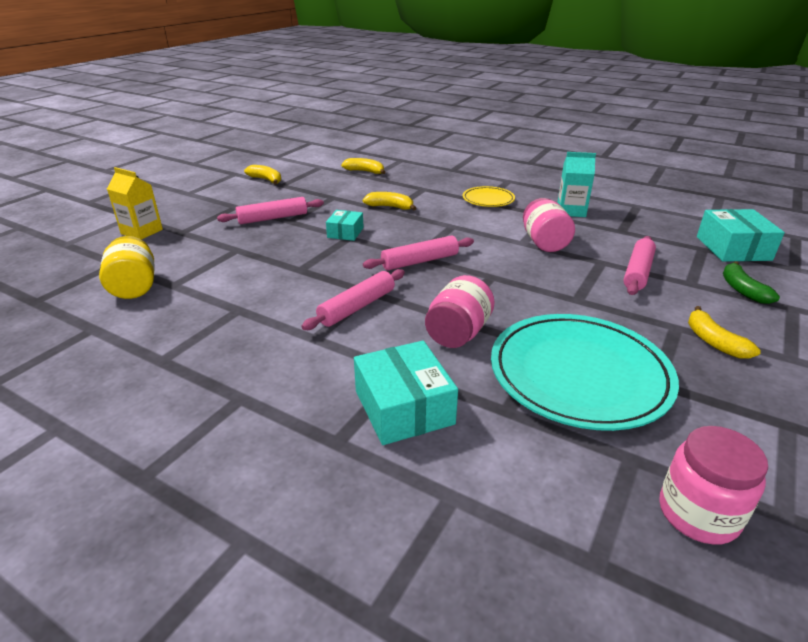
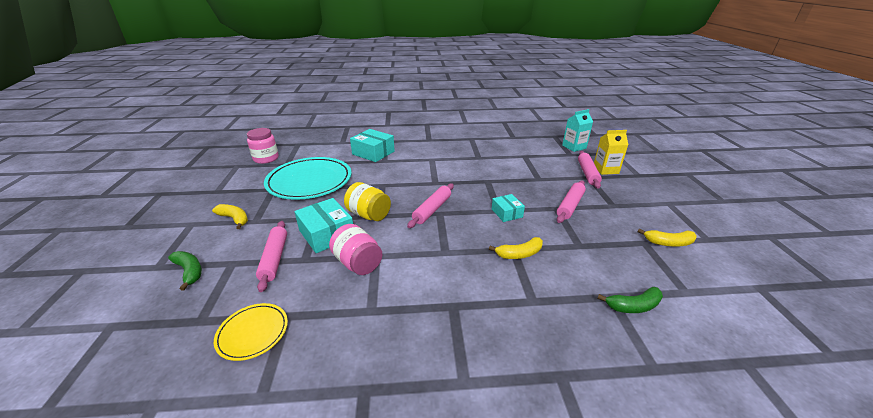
camera: 145 degrees right, 0 degrees up
yellow jar [99,236,155,299] -> yellow jar moved to [344,182,391,221]
pink rolling pin [301,269,405,330] -> pink rolling pin moved to [578,151,602,189]
yellow banana [341,158,385,174] -> green banana [597,287,663,313]
pink jar [425,275,495,348] -> none
yellow plate [463,186,515,207] -> yellow plate moved to [214,303,288,361]
turquoise carton [557,152,596,217] -> turquoise carton moved to [562,109,593,152]
turquoise box [697,209,785,261] -> turquoise box moved to [294,198,353,253]

